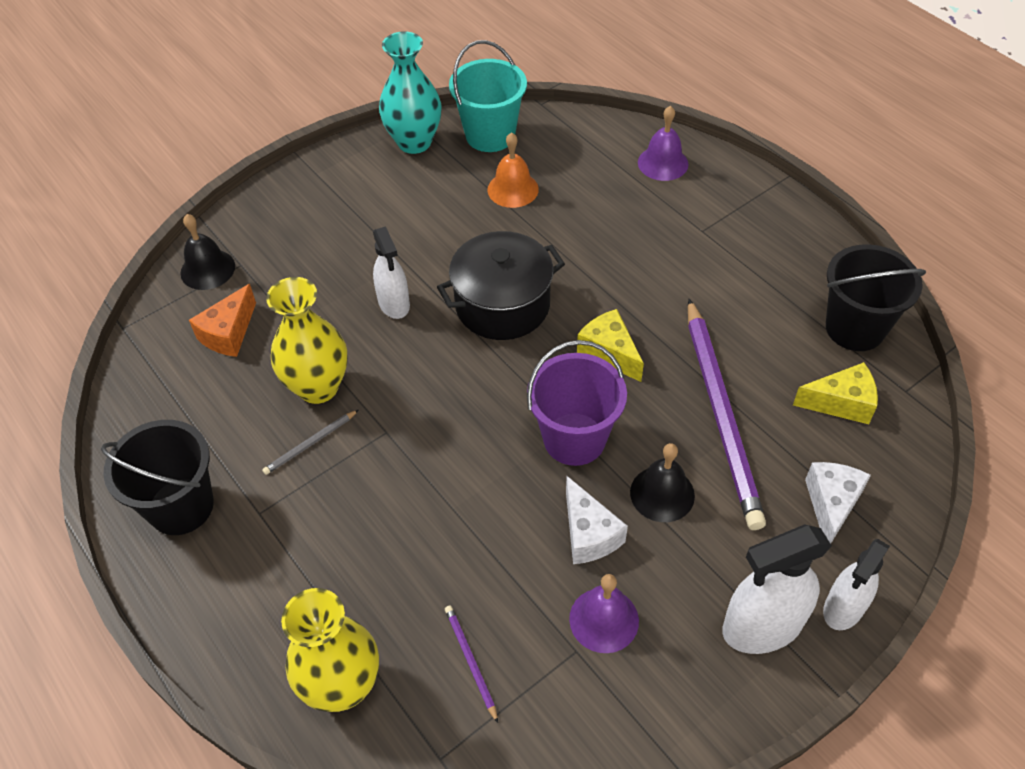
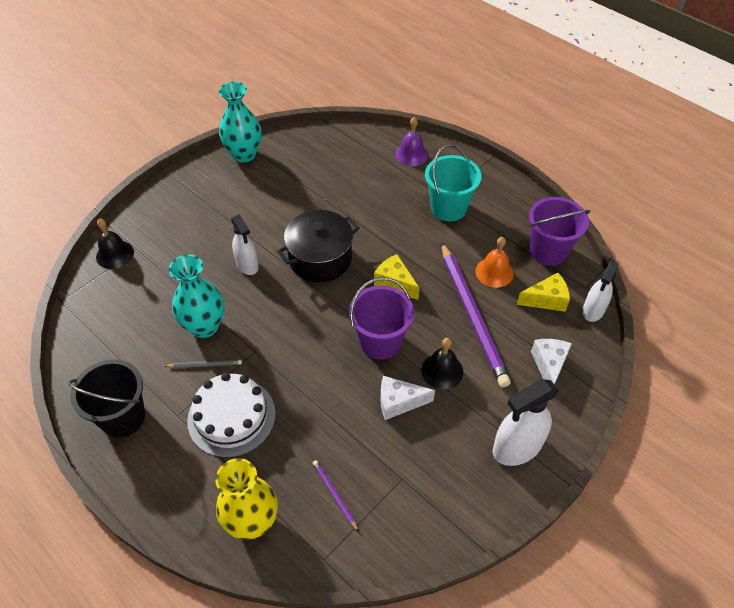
camera: 10 degrees left, 0 degrees up
orange cheese [189,284,256,357] -> none
grey pencil [262,410,358,475] -> grey pencil turned 135 degrees counterclockwise [165,360,242,368]
yellow vase [266,277,348,404] -> turquoise vase [169,254,224,338]
turquoise bucket [449,40,527,152] -> turquoise bucket moved to [425,144,481,221]
orange bell [487,132,539,208] -> orange bell moved to [476,237,514,288]
white cheese [566,476,628,564] -> white cheese turned 120 degrees clockwise [381,376,435,420]
purple bell [569,574,639,653] -> none
white spray bottle [823,539,890,630] -> white spray bottle moved to [582,261,619,322]
black bucket [826,244,926,351] -> purple bucket [529,197,591,266]
none -> white cake [187,373,276,458]

